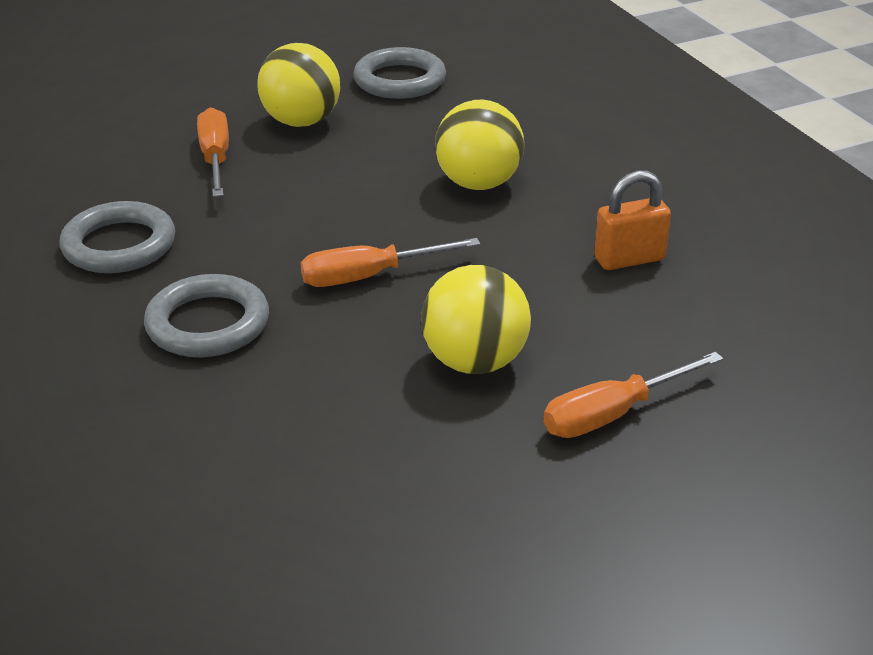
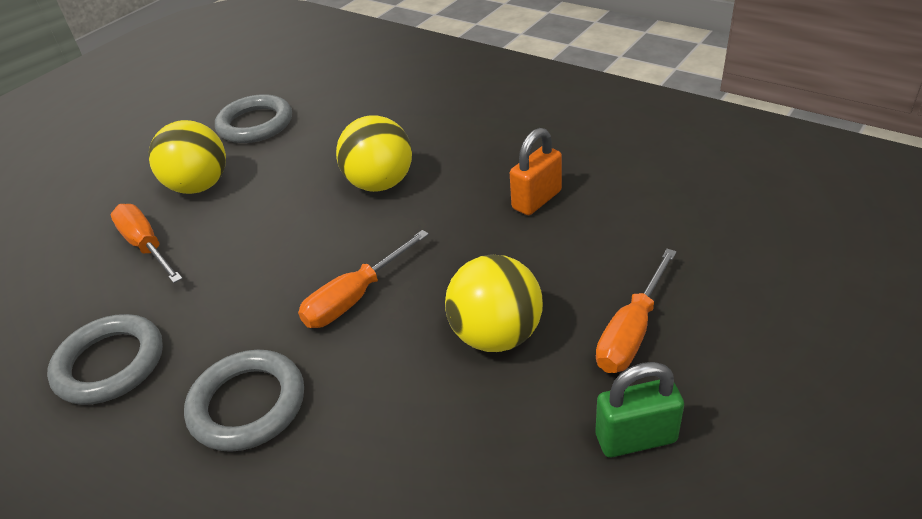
camera: 25 degrees left, 5 degrees up
none -> green padlock [595,362,684,457]

